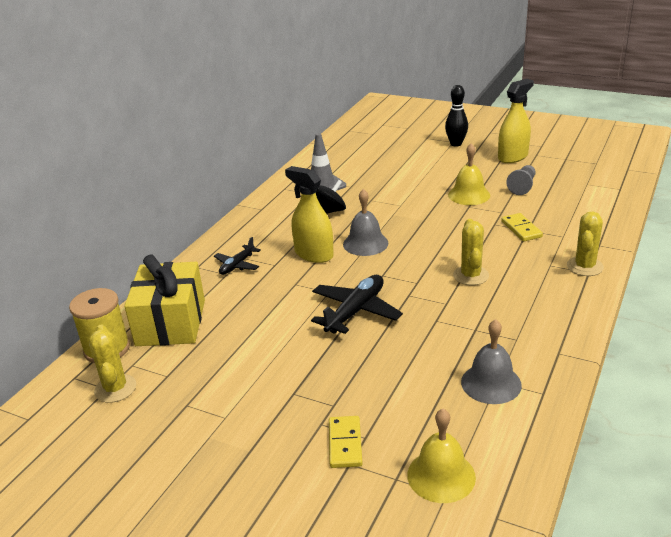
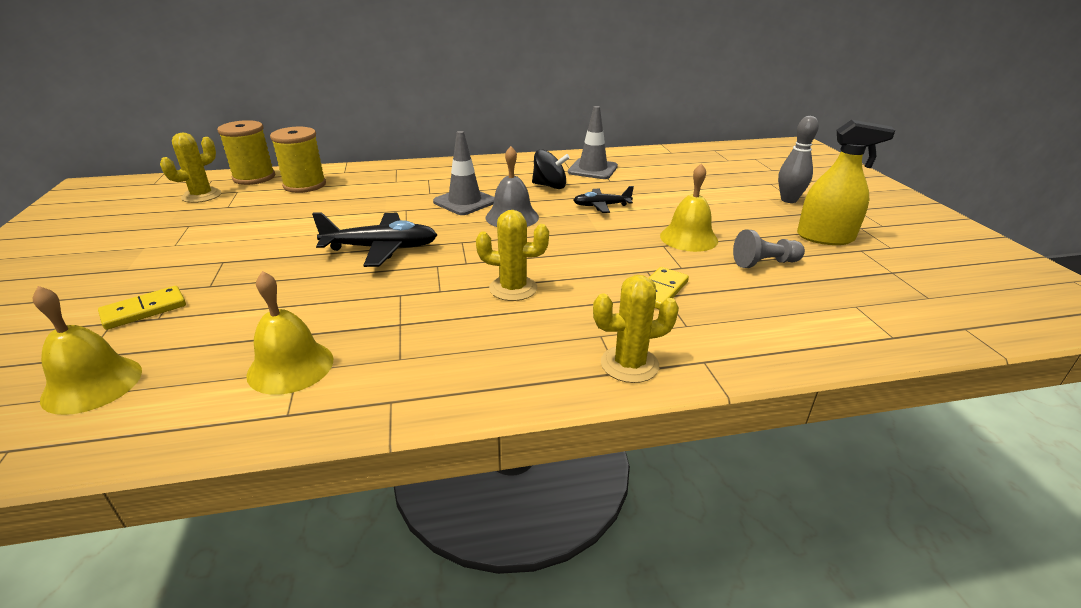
camera: 50 degrees right, 0 degrees up
yellow gift [124,254,205,346] -> yellow spool [270,127,326,193]
black plane [214,237,261,275] -> black plane moved to [573,186,634,213]
yellow spray bottle [285,166,334,263] -> grey traffic cone [433,131,494,215]
black bowling pin [445,85,468,147] -> grey bowling pin [778,116,819,203]
yellow cactus [453,219,489,285] -> yellow cactus turned 45 degrees clockwise [476,210,549,301]
grey bell [461,319,522,404] -> yellow bell [246,271,333,395]

